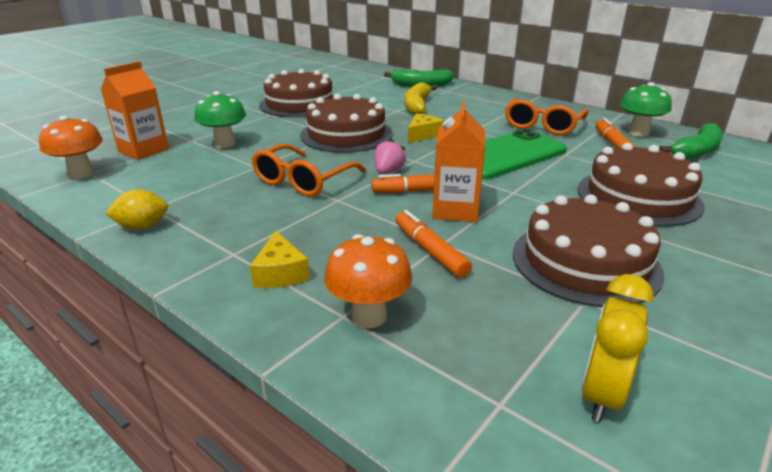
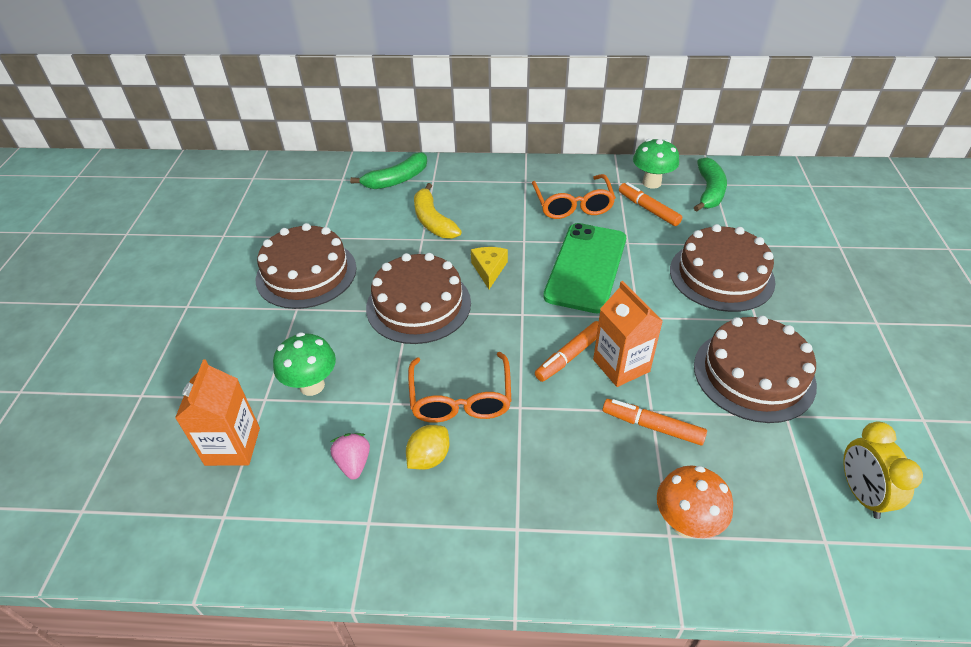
camera: 35 degrees left, 15 degrees up
orange mushroom [39,115,103,179] -> none
yellow lemon [105,189,168,230] -> yellow lemon moved to [406,425,449,469]
yellow cheese [250,231,310,288] -> none
pink strawberry [374,139,406,174] -> pink strawberry moved to [330,433,370,480]

